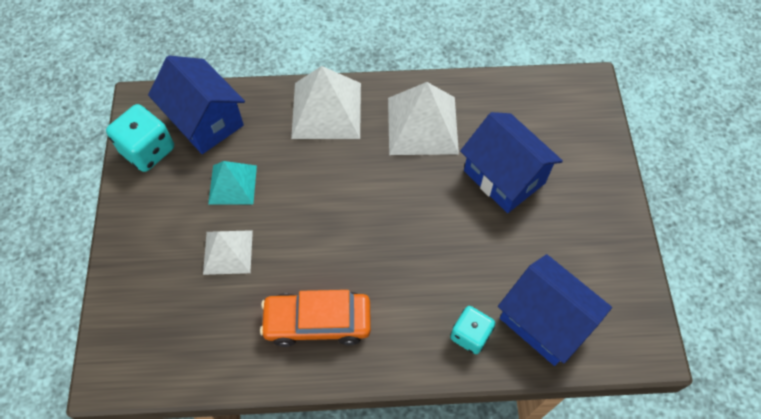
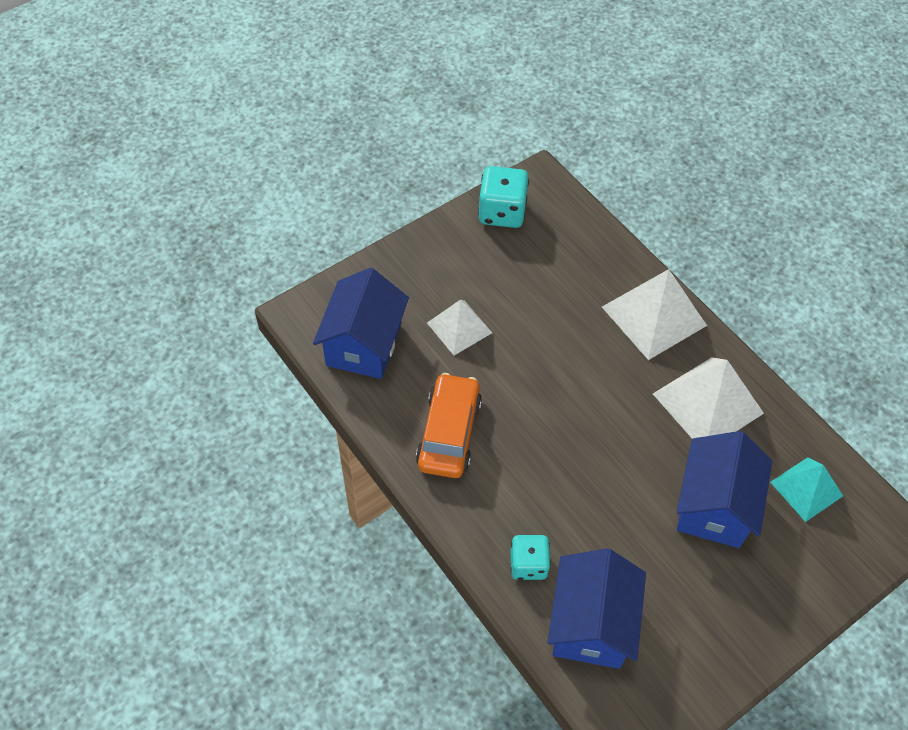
camera: 55 degrees right, 5 degrees down
blue house [148,56,245,154] -> blue house moved to [313,268,409,379]
turquoise pyramid [208,161,257,204] -> turquoise pyramid moved to [770,457,843,522]
orange car [260,290,371,347] -> orange car turned 45 degrees clockwise [416,373,482,478]

